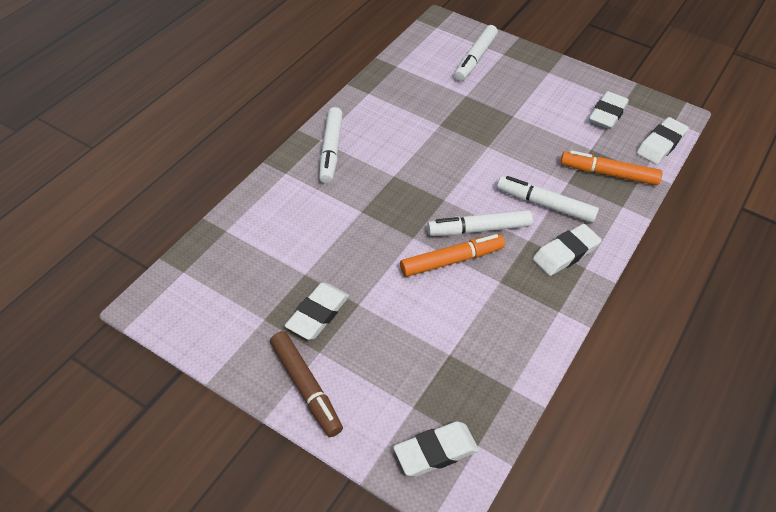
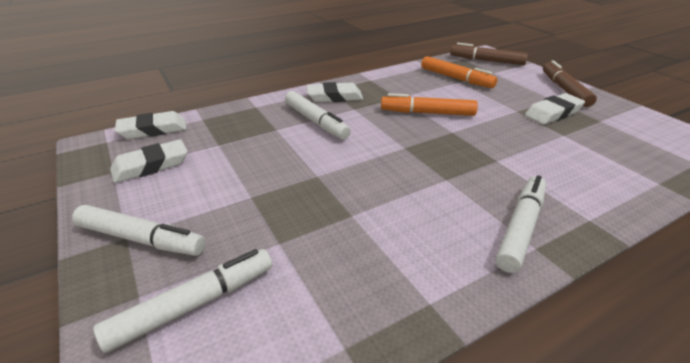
camera: 150 degrees left, 15 degrees down
white eraser [393,421,479,477] -> brown marker [450,43,528,65]
white marker [427,210,533,236] -> white marker moved to [72,205,206,256]
orange marker [561,150,662,186] -> orange marker moved to [421,56,498,88]

